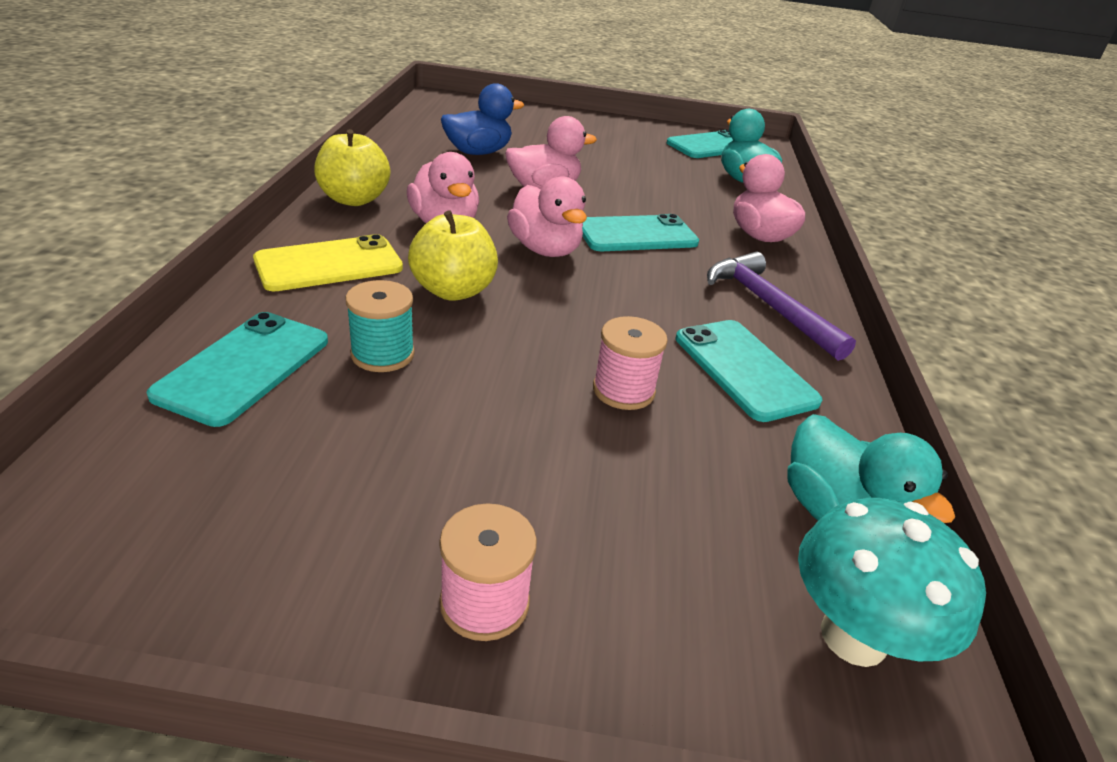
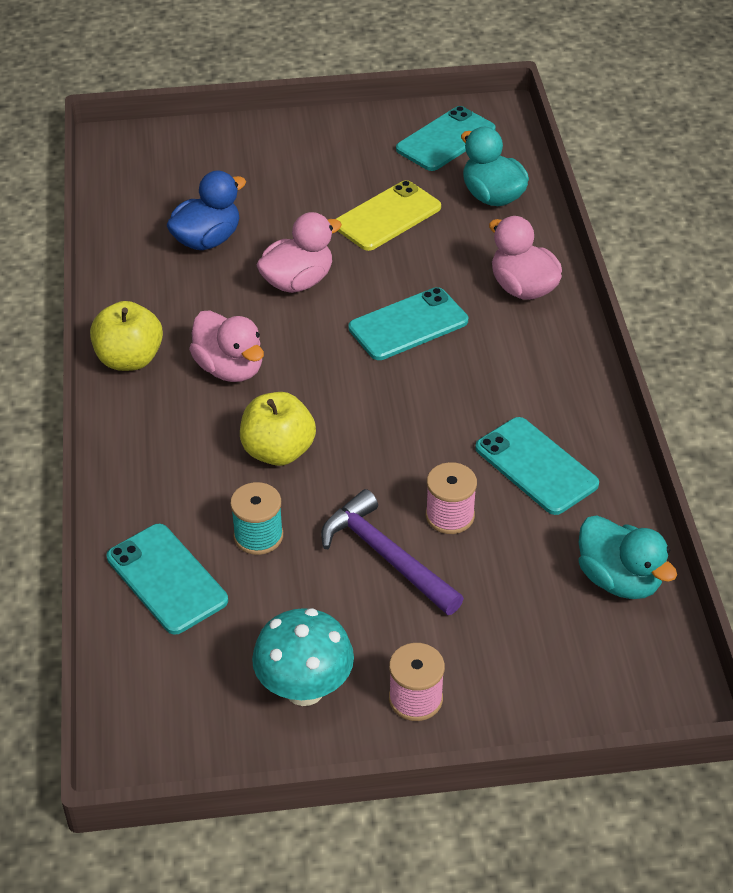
camera: 10 degrees left, 10 degrees up
turquoise phone [146,312,328,427] -> turquoise phone turned 45 degrees counterclockwise [107,524,228,634]
yellow phone [253,234,403,291] -> yellow phone moved to [336,180,441,251]
pink duck [507,176,587,257] -> none
purple hammer [707,252,856,361] -> purple hammer moved to [321,489,464,615]
turquoise mushroom [798,498,986,667] -> turquoise mushroom moved to [252,608,354,706]

